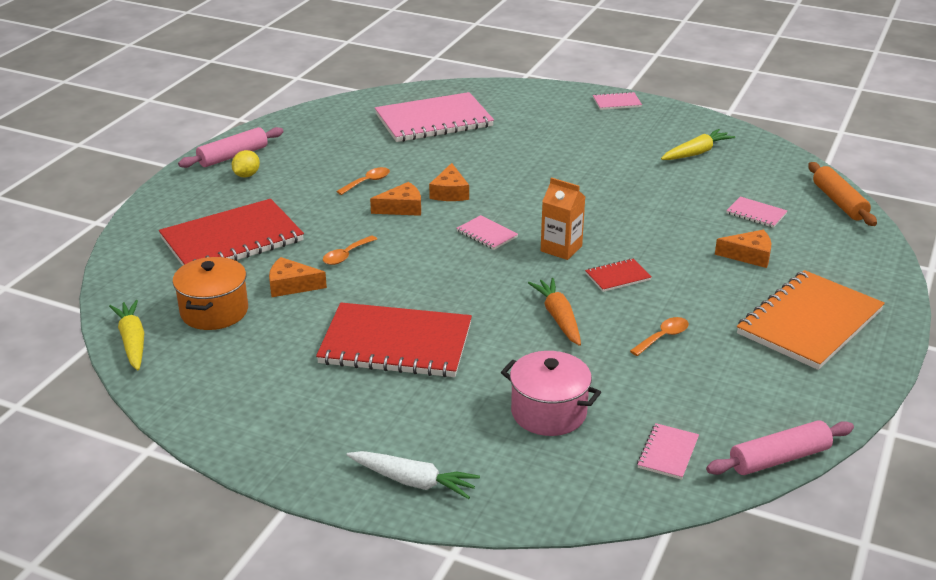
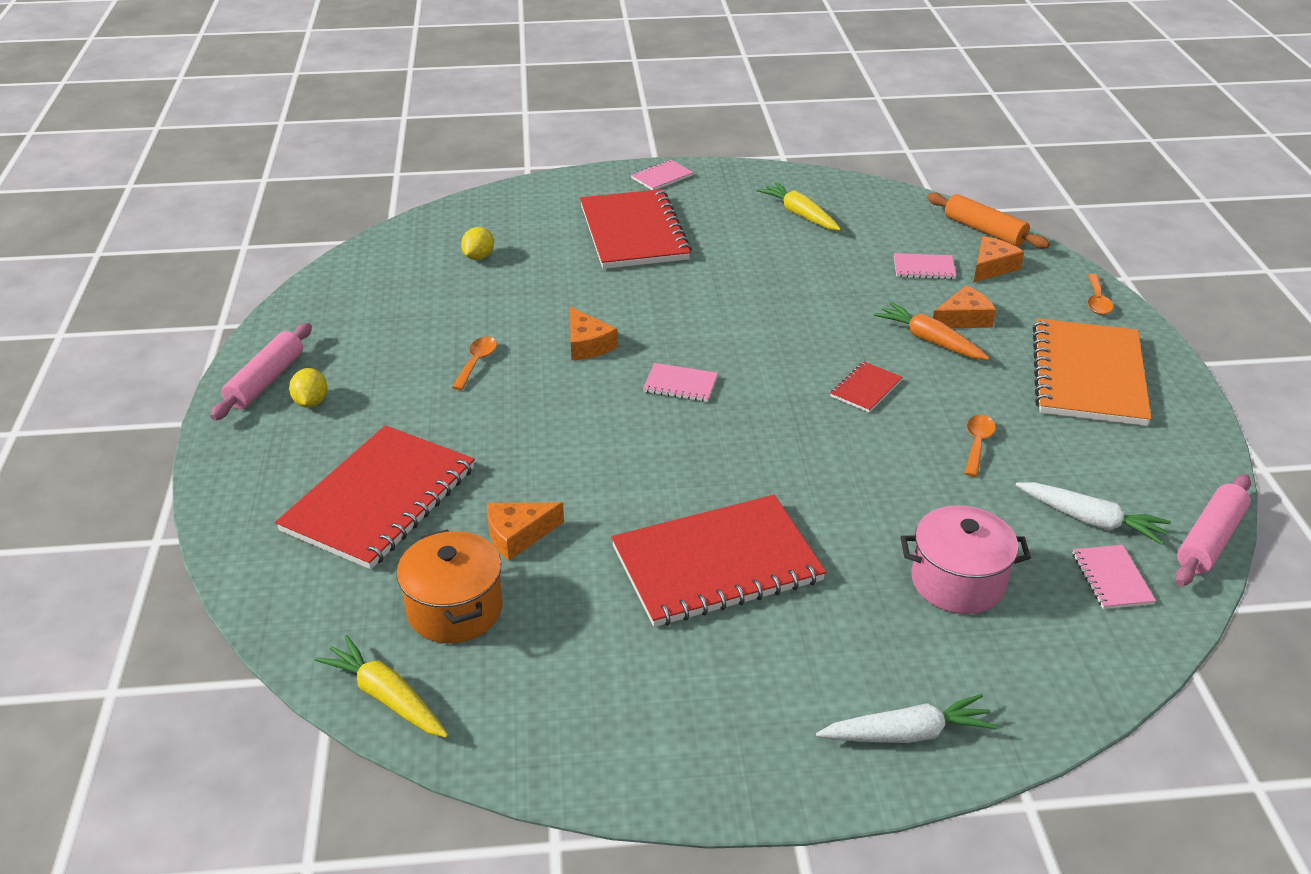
camera: 30 degrees left, 5 degrees up
orange spoon [323,235,377,265] -> orange spoon moved to [1088,274,1113,315]
orange cheese [370,182,421,216] -> orange cheese moved to [973,236,1024,283]
pink notebook [375,92,494,142] -> yellow lemon [461,227,494,260]
orange carrot [528,278,581,346] -> orange carrot moved to [874,302,989,360]
orange carton [541,177,585,260] -> none
yellow carrot [661,129,735,160] -> yellow carrot turned 60 degrees counterclockwise [757,182,841,230]
none -> red notebook [580,189,692,269]
none -> white carrot [1016,482,1171,545]

